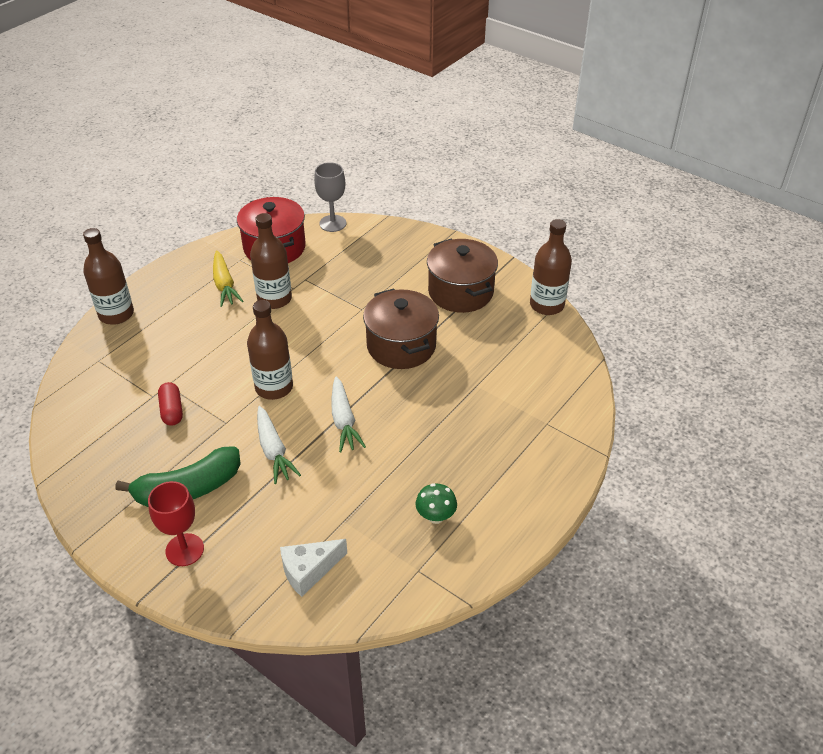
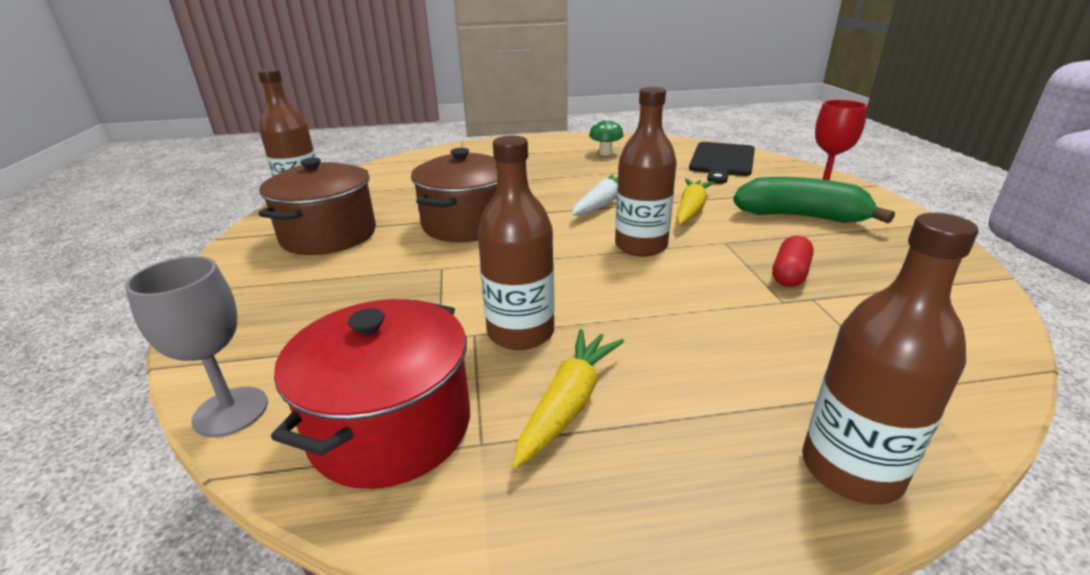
camera: 135 degrees left, 15 degrees down
white carrot [257,406,301,484] -> yellow carrot [676,179,714,225]
white cheese [280,539,347,597] -> black cutting board [689,142,755,184]

